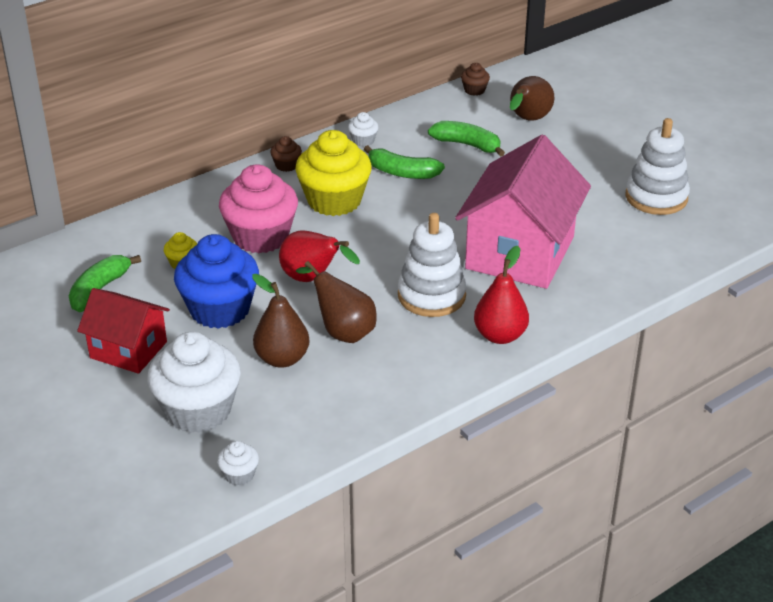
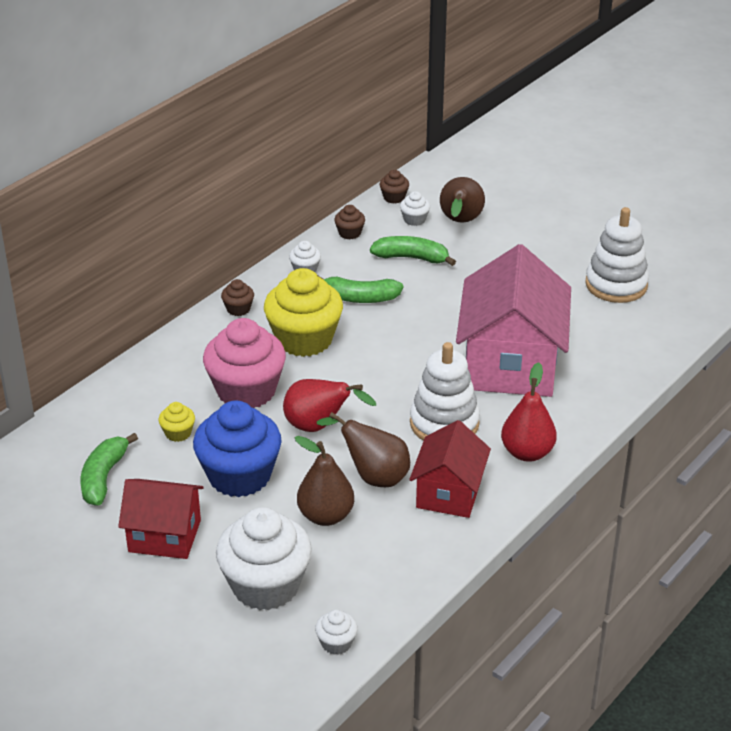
camera: 15 degrees left, 0 degrees up
none -> brown cupcake [334,205,365,239]
none -> white cupcake [400,191,430,226]
none -> red house [409,420,491,518]

